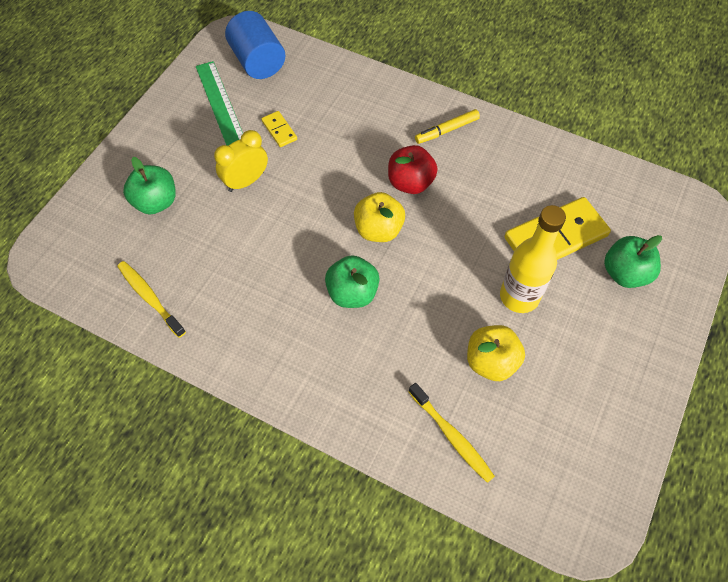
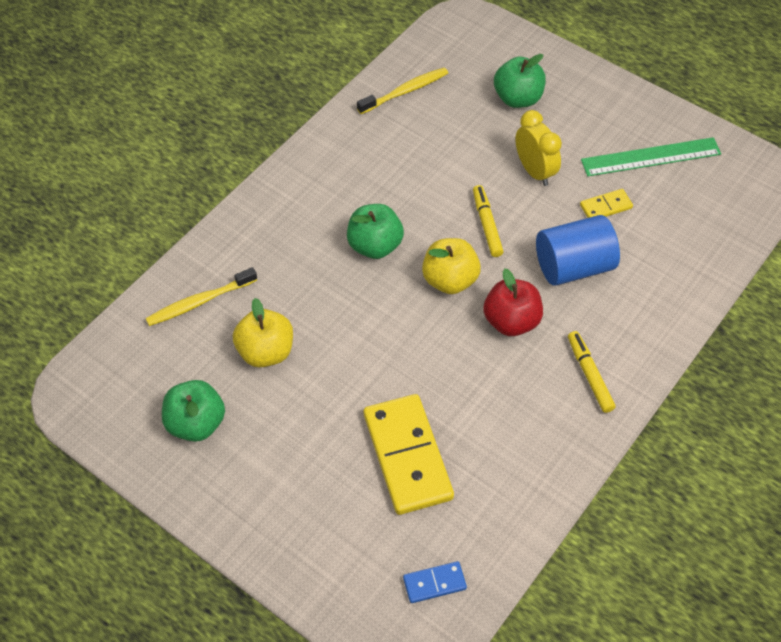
camera: 100 degrees right, 5 degrees down
blue cylinder [225,11,285,79] -> blue cylinder moved to [536,215,620,286]
yellow bottle [500,205,566,313] -> none
green apple [604,235,662,288] -> green apple moved to [162,380,225,442]
none -> blue domino [403,561,467,603]
none -> yellow marker [473,185,504,257]

